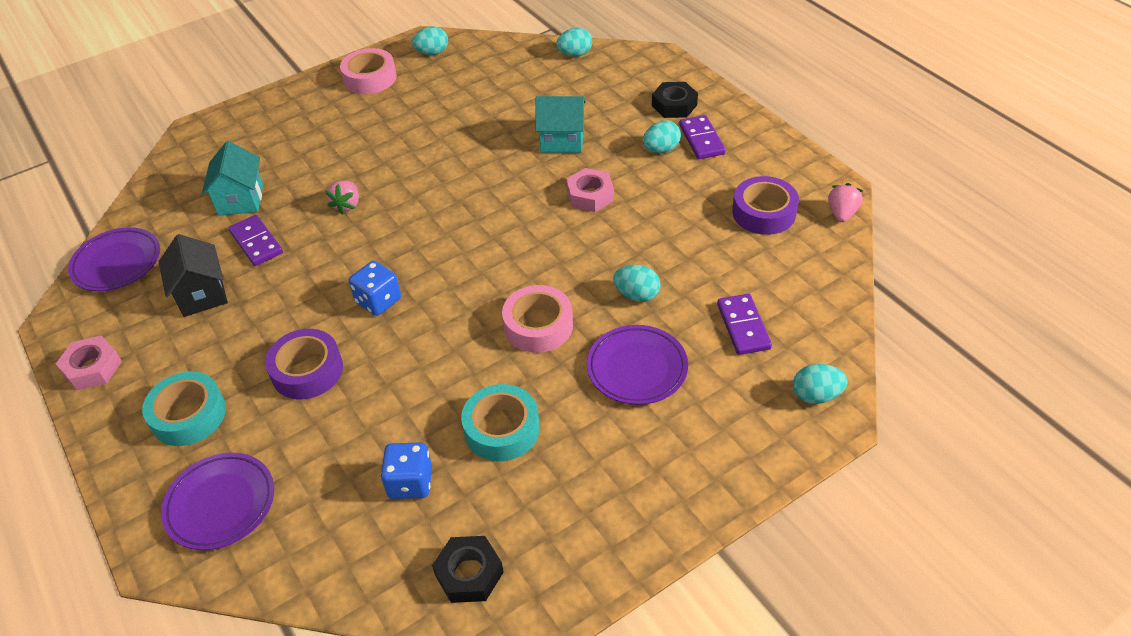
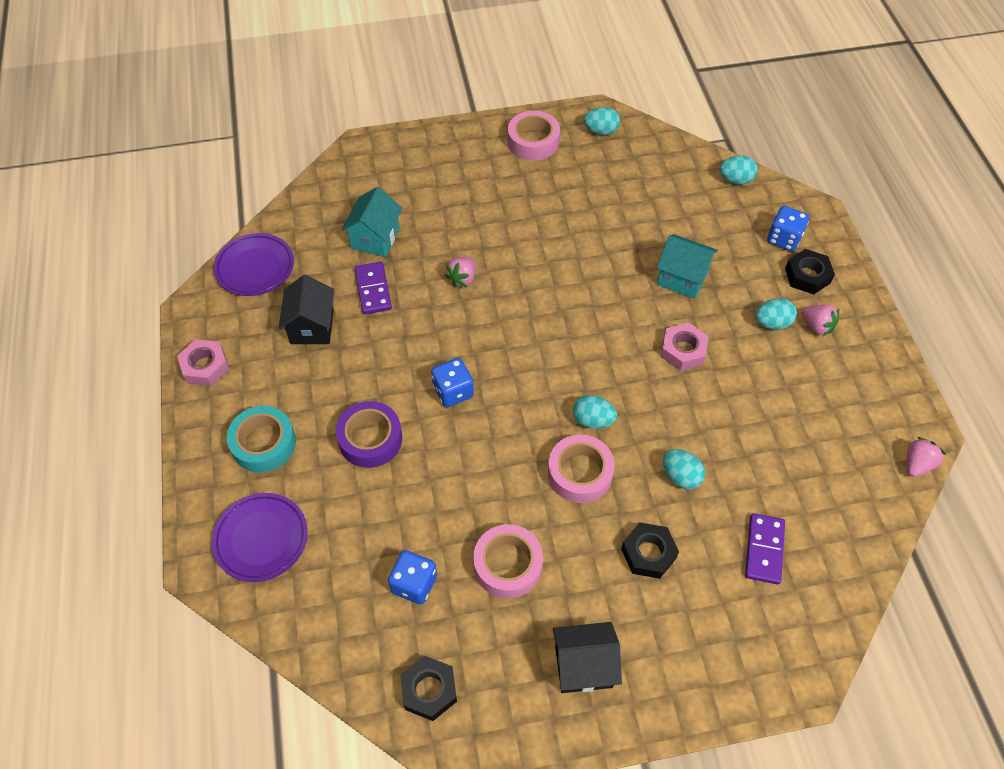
camera: 20 degrees right, 10 degrees up
turquoise tape [461,384,540,461] -> pink tape [473,524,543,598]
purple plate [587,325,688,405] -> black nut [621,522,679,579]
purple domino [679,115,726,159] -> pink strawberry [801,304,839,337]
purple tape [732,176,799,235] -> none
turquoise egg [793,364,848,404] -> turquoise egg moved to [573,395,617,429]
none -> black house [553,622,622,693]
none -> blue dice [767,206,809,251]

